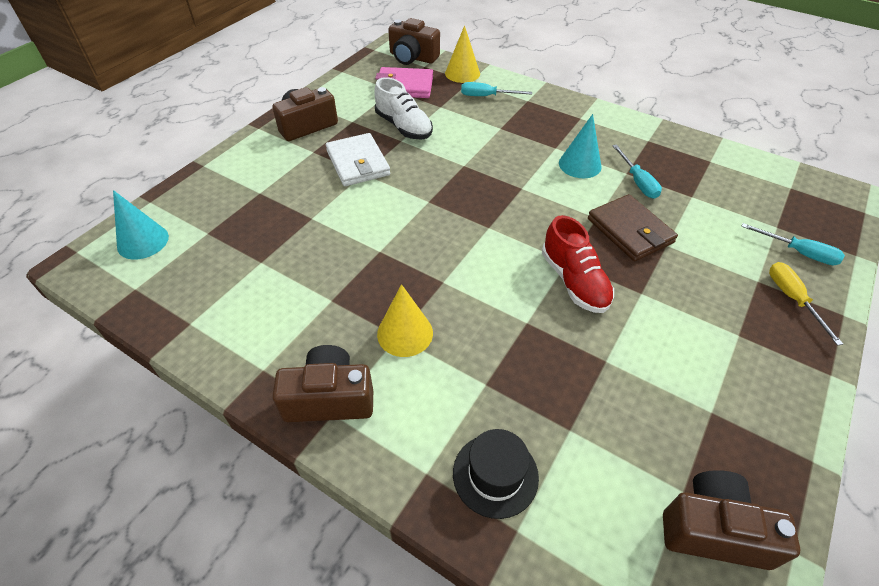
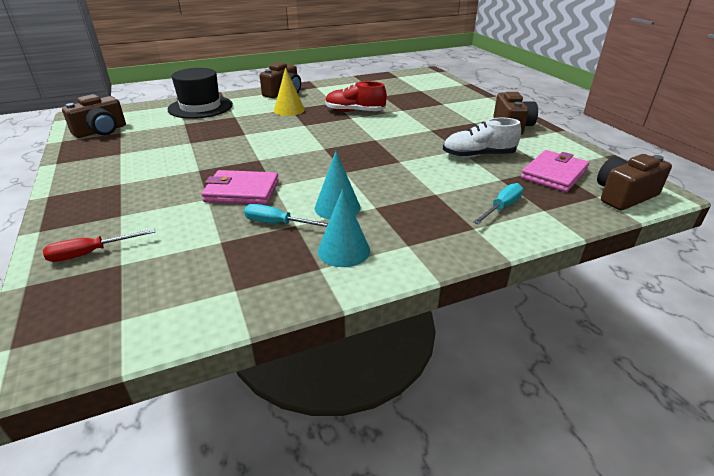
camera: 125 degrees right, 15 degrees down
turquoise cone [113,190,169,260] -> turquoise cone moved to [318,189,370,267]
white wallet [326,133,390,186] -> none
yellow cone [445,25,480,83] -> none
black hat [453,429,539,519] -> black hat [168,68,233,119], size x1.61
red shoe [542,215,614,313] -> red shoe moved to [325,81,387,112]
brown wallet [588,194,678,261] -> pink wallet [201,170,279,205]
turquoise screwdriver [741,223,845,265] -> red screwdriver [43,229,155,262]
yellow screwdriver [769,262,843,346] -> none

